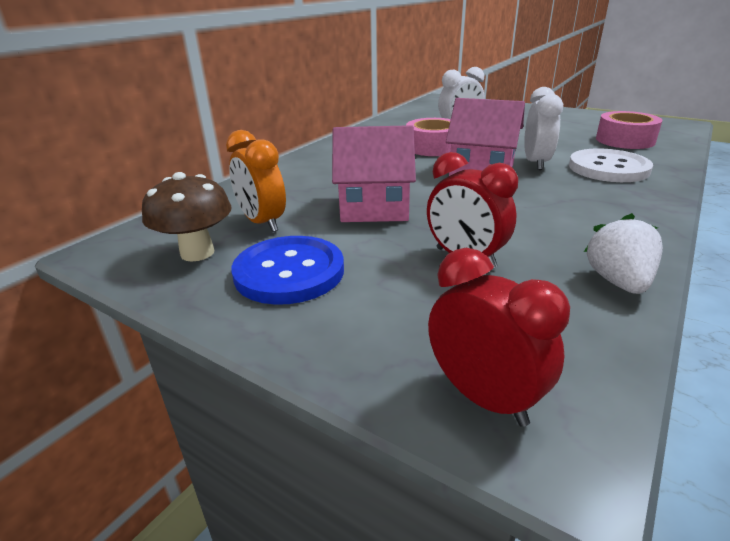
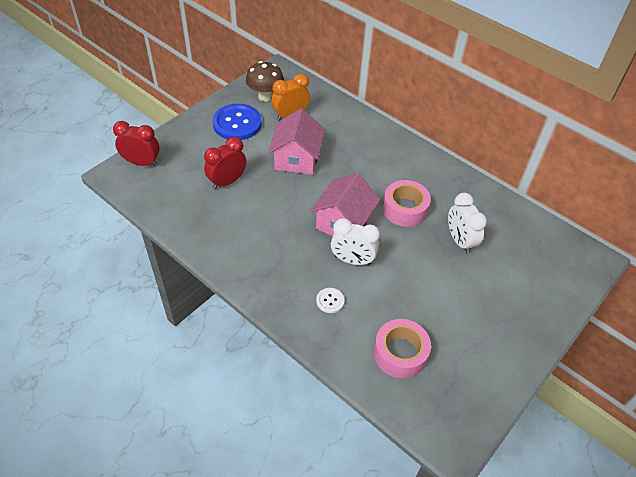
camera: 95 degrees right, 20 degrees up
red clock [428,248,570,427] -> red clock turned 135 degrees counterclockwise [113,121,160,167]
white button [569,148,653,182] -> white button [316,288,345,313], size x0.46
white strawberry [584,213,663,294] -> none

